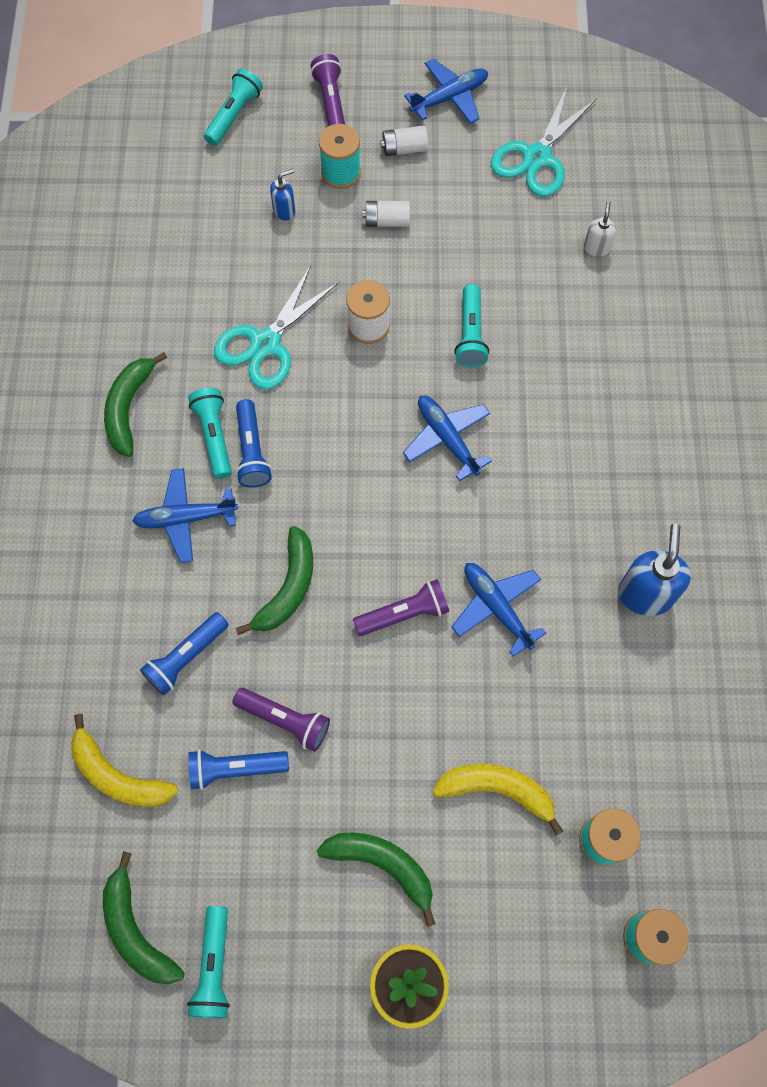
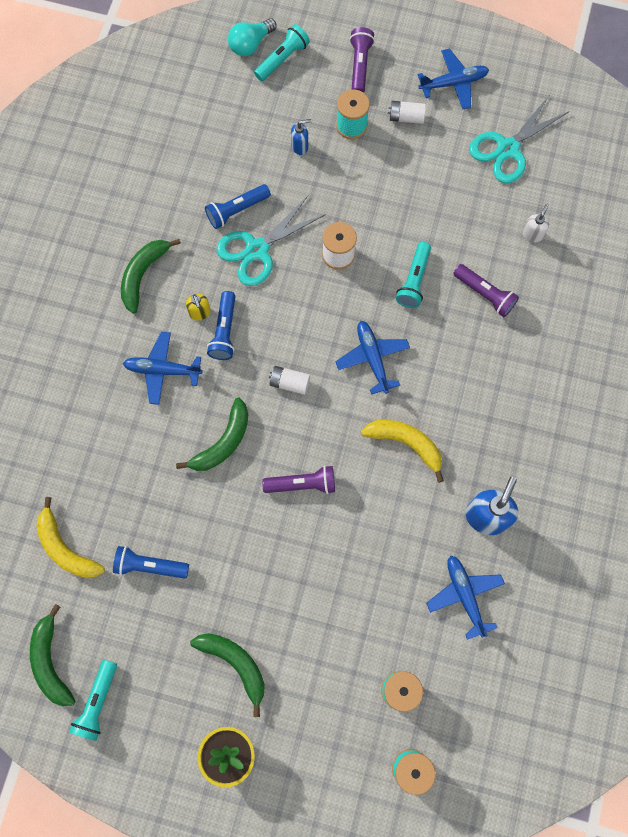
camera: 15 degrees right, 5 degrees up
blue flashlight [140,612,229,695] -> blue flashlight moved to [205,184,271,229]
turquoise flashlight [188,388,232,479] -> yellow soap dispenser [186,294,211,320]
purple flashlight [232,688,330,752] -> purple flashlight moved to [453,264,519,317]
white battery [363,201,410,227] -> white battery moved to [269,366,310,395]
yellow banana [433,764,563,836] -> yellow banana moved to [361,420,444,483]
blue plane [452,563,546,657] -> blue plane moved to [426,555,505,640]
none -> turquoise light bulb [228,18,277,56]

